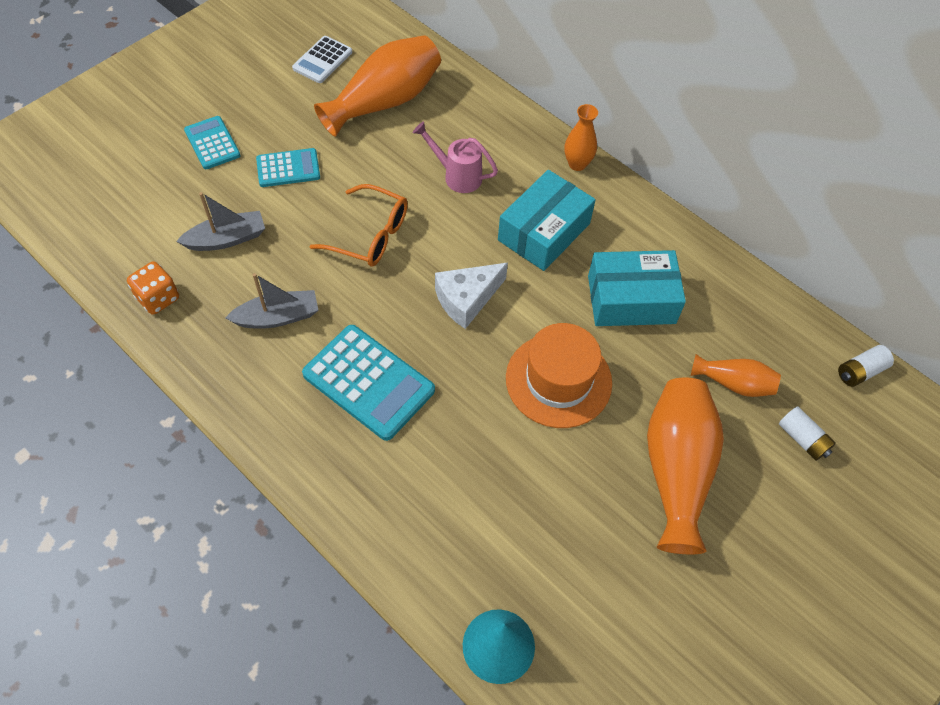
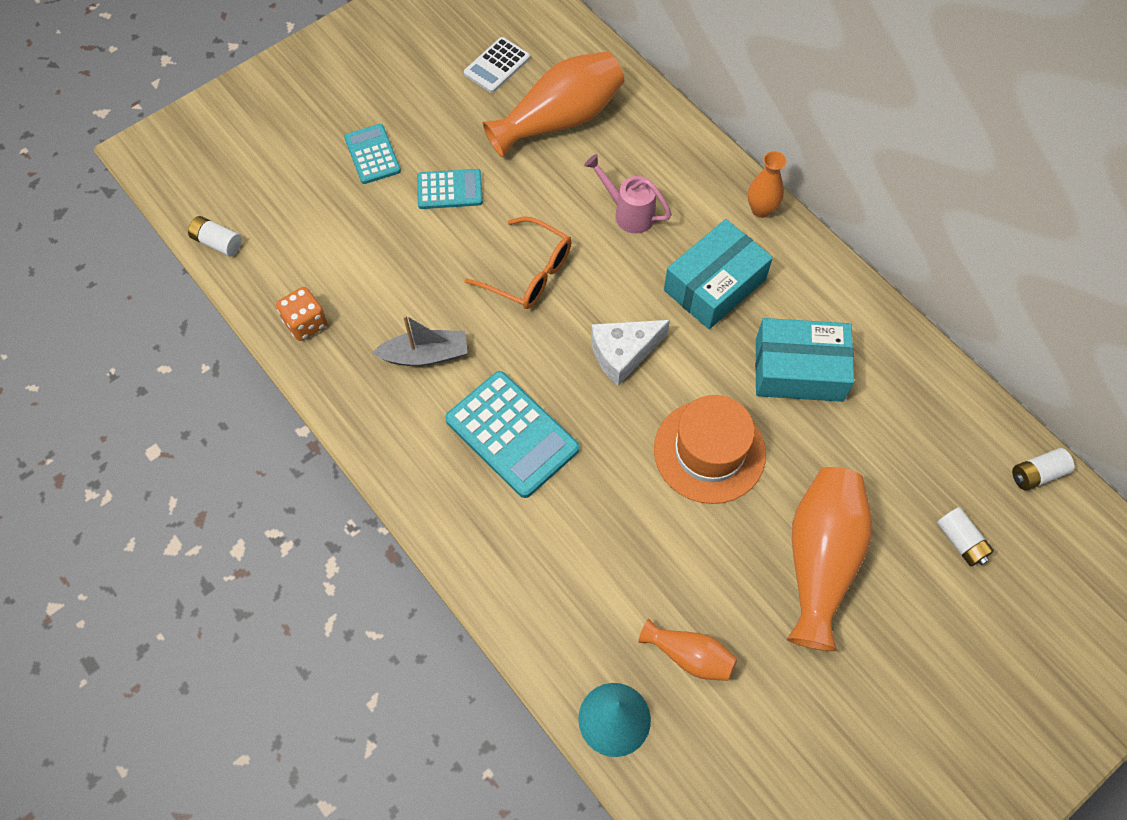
camera: 10 degrees right, 5 degrees up
grey boat [176,192,265,251] -> none
orange vase [691,354,781,397] -> orange vase moved to [638,618,737,681]
none -> white battery [188,216,242,257]

